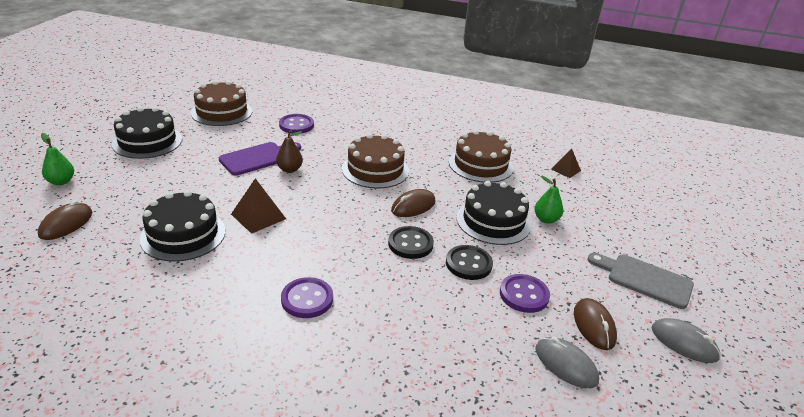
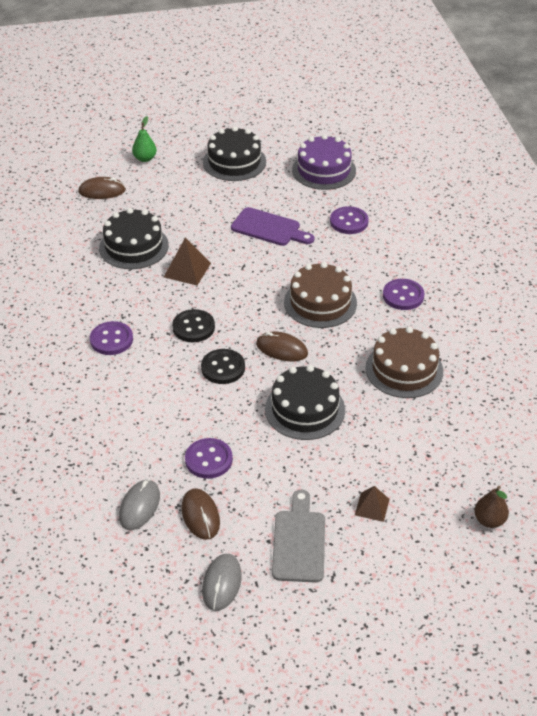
camera: 65 degrees right, 10 degrees up
brown cake [191,81,253,126] -> purple cake [292,134,356,190]
brown pear [276,130,303,173] -> brown pear moved to [474,486,509,528]
black button [446,245,493,280] -> black button moved to [172,309,215,342]
green pear [534,176,563,224] -> none
brown pyramid [551,148,581,178] -> brown pyramid moved to [355,486,390,522]
brown mouse [574,298,617,350] -> brown mouse turned 75 degrees counterclockwise [181,488,220,540]
none -> purple button [383,279,424,310]

